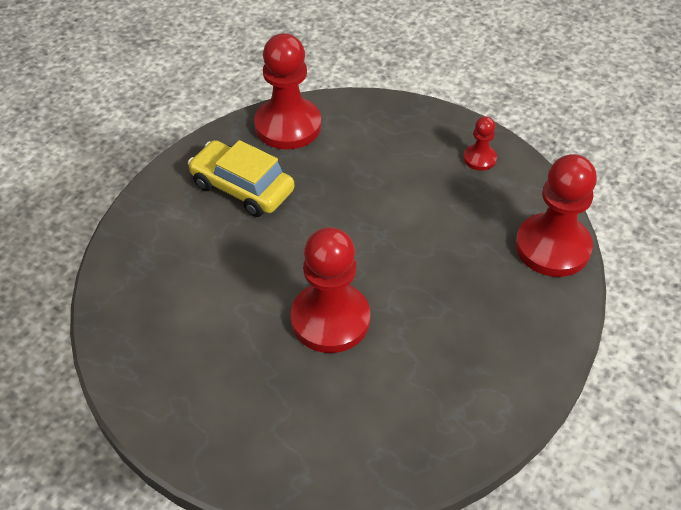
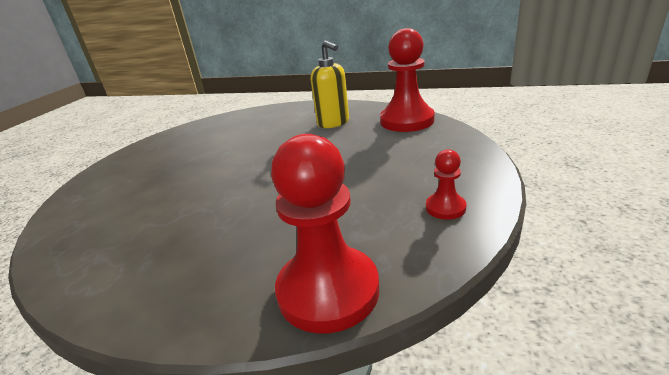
camera: 80 degrees right, 20 degrees down
yellow car [188,140,295,217] -> yellow soap dispenser [311,40,349,128]
red pawn [291,227,370,353] -> none

